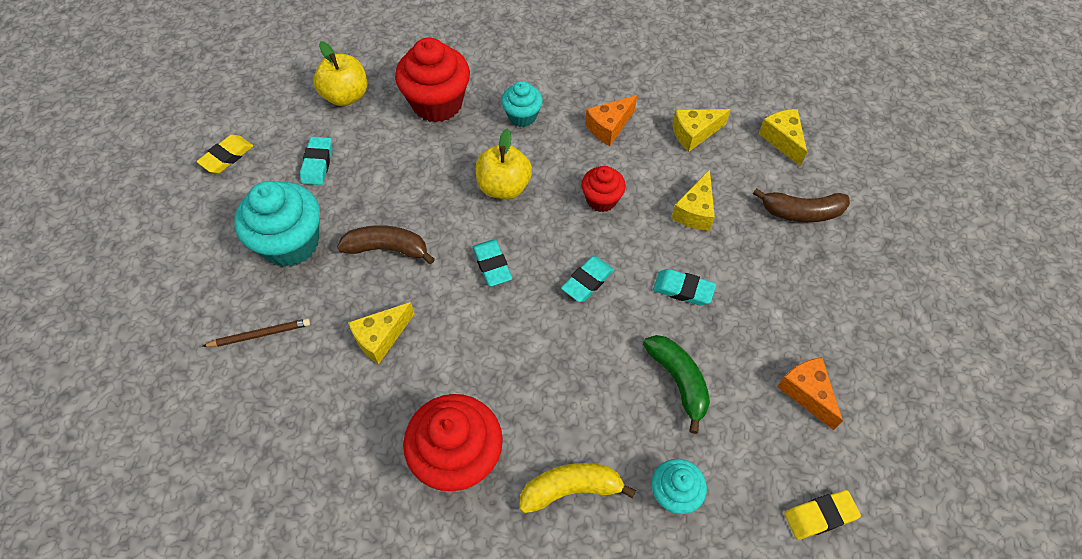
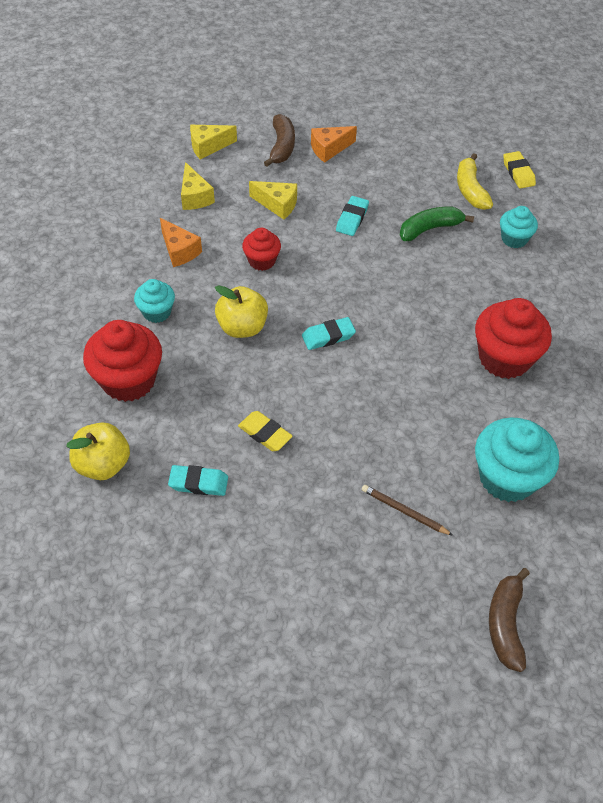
camera: 90 degrees left, 5 degrees down
yellow eraser [196,134,253,173] -> yellow eraser moved to [238,411,293,451]
brown pencil [202,318,310,347] -> brown pencil turned 45 degrees counterclockwise [362,485,453,536]
turquoise cupcake [234,181,320,267] -> turquoise cupcake moved to [475,417,559,502]
brown banana [337,225,435,264] -> brown banana moved to [489,568,530,672]
yellow cheese [348,302,415,364] -> none
yellow banana [519,463,636,513] -> yellow banana moved to [457,153,493,210]
turquoise eraser [561,256,614,302] -> none
orange cheese [777,357,843,430] -> orange cheese moved to [311,126,357,163]

